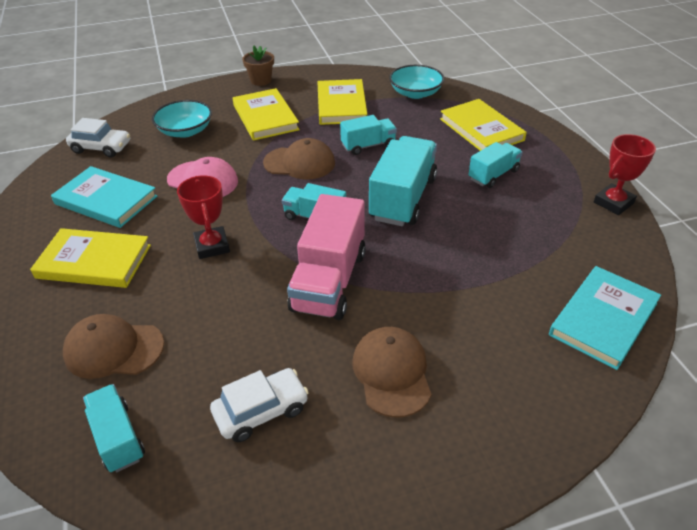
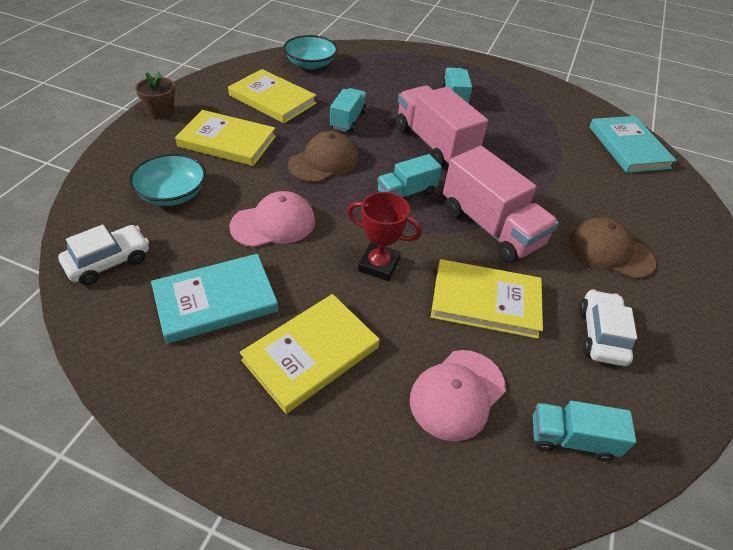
camera: 55 degrees left, 5 degrees up
brown cap [63,314,164,379] -> pink cap [410,350,506,441]
turquoise truck [369,136,437,226] -> pink truck [396,85,488,167]
yellow book [440,99,527,151] -> yellow book moved to [431,259,543,339]
red trophy [594,134,656,215] -> none

